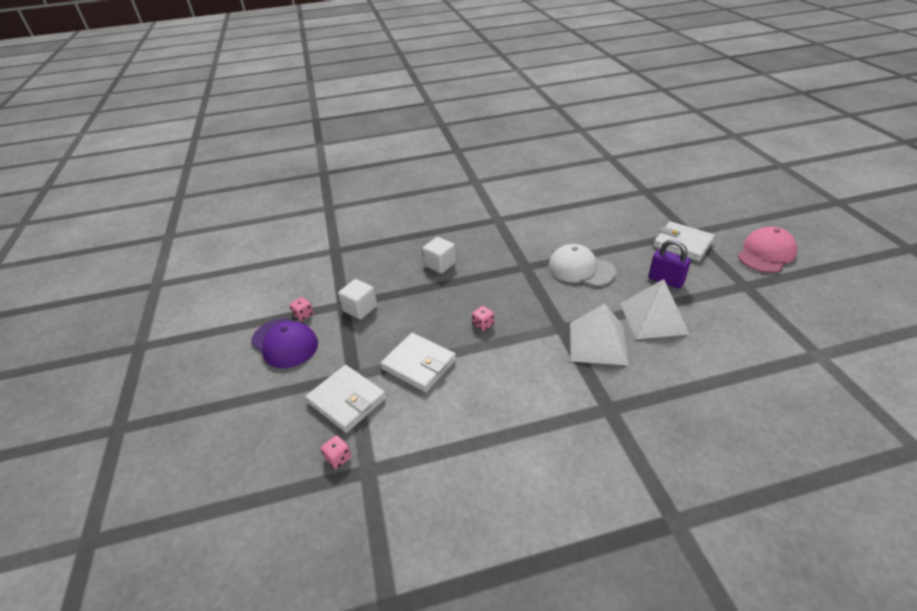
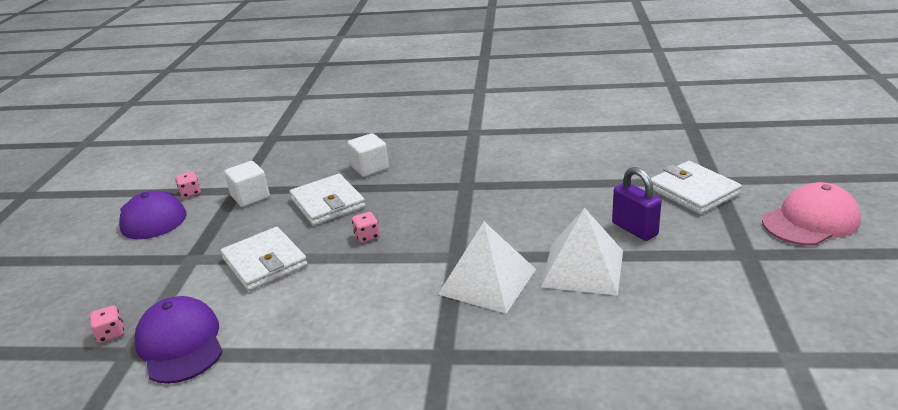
camera: 20 degrees right, 10 degrees down
white wallet [305,365,386,433] -> white wallet moved to [290,174,366,226]
white cap [549,244,616,287] -> none
none -> purple cap [134,296,223,384]

